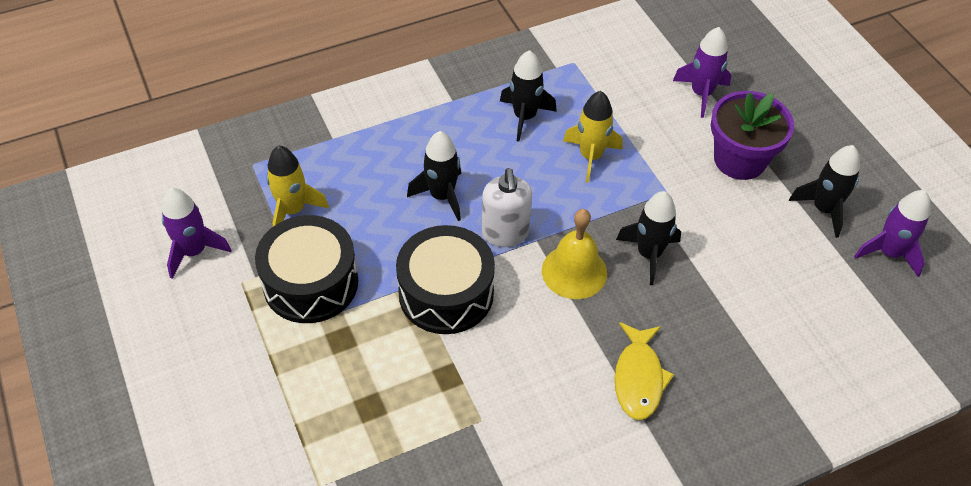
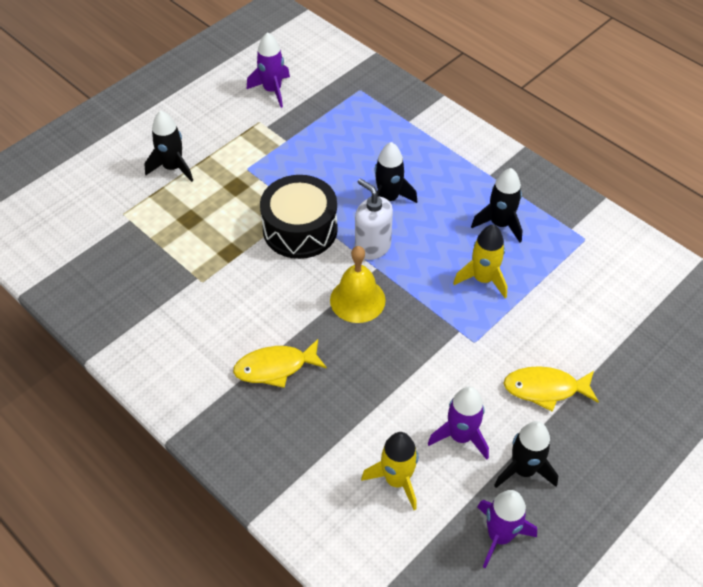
camera: 70 degrees right, 0 degrees up
black drum [255,215,358,323] -> none
yellow rocket [266,146,329,226] -> yellow rocket moved to [361,432,418,510]
white soap dispenser [482,168,532,247] -> white soap dispenser turned 75 degrees clockwise [355,178,393,260]
black rocket [616,191,681,285] -> black rocket moved to [144,110,193,182]
purple rocket [673,27,731,118] -> purple rocket moved to [428,387,489,460]
purple flower pot [711,91,794,180] -> yellow fish [503,366,599,412]

